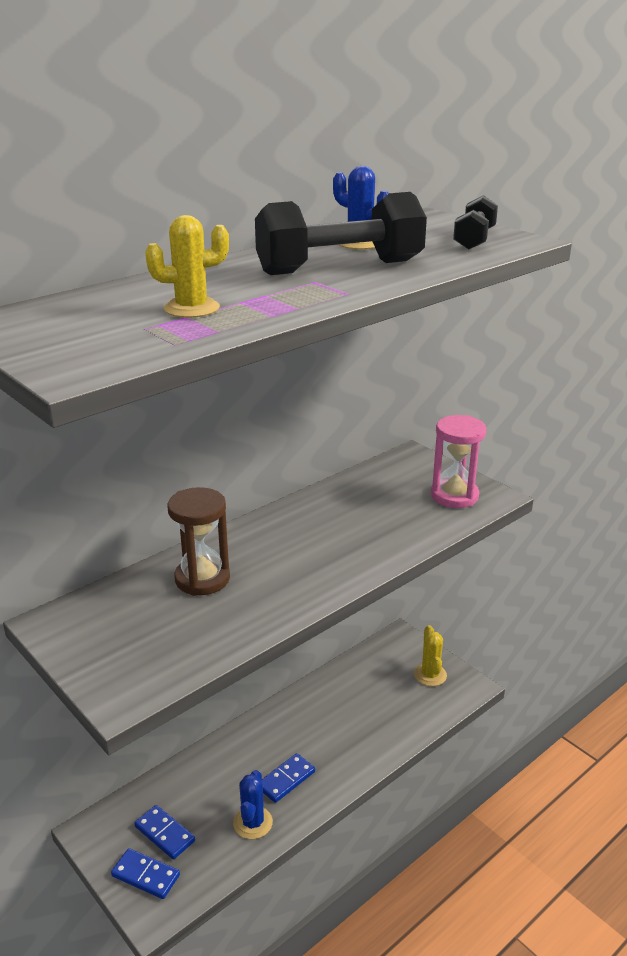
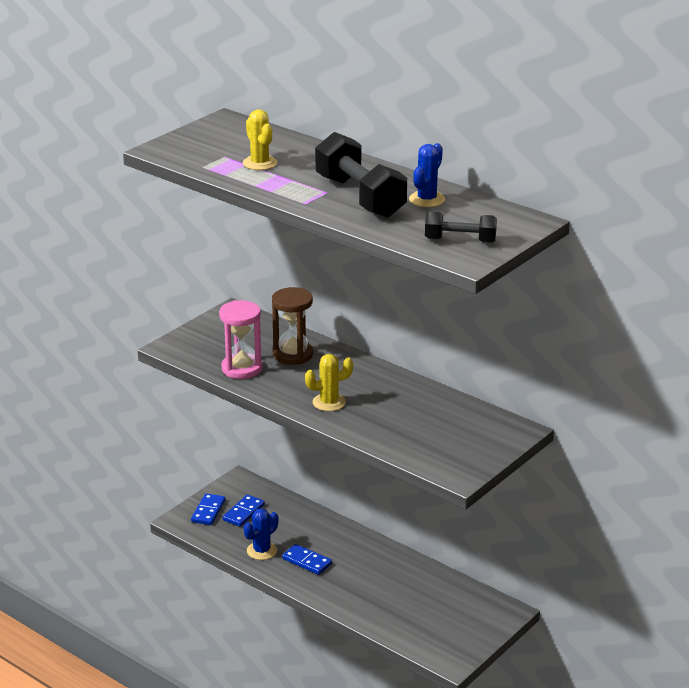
camera: 80 degrees right, 0 degrees up
blue cactus [233,770,273,839] -> blue cactus turned 45 degrees counterclockwise [244,508,278,560]
yellow cactus [414,625,447,686] -> yellow cactus moved to [305,354,353,411]
pink hourglass [431,415,486,508] -> pink hourglass moved to [219,300,262,379]

